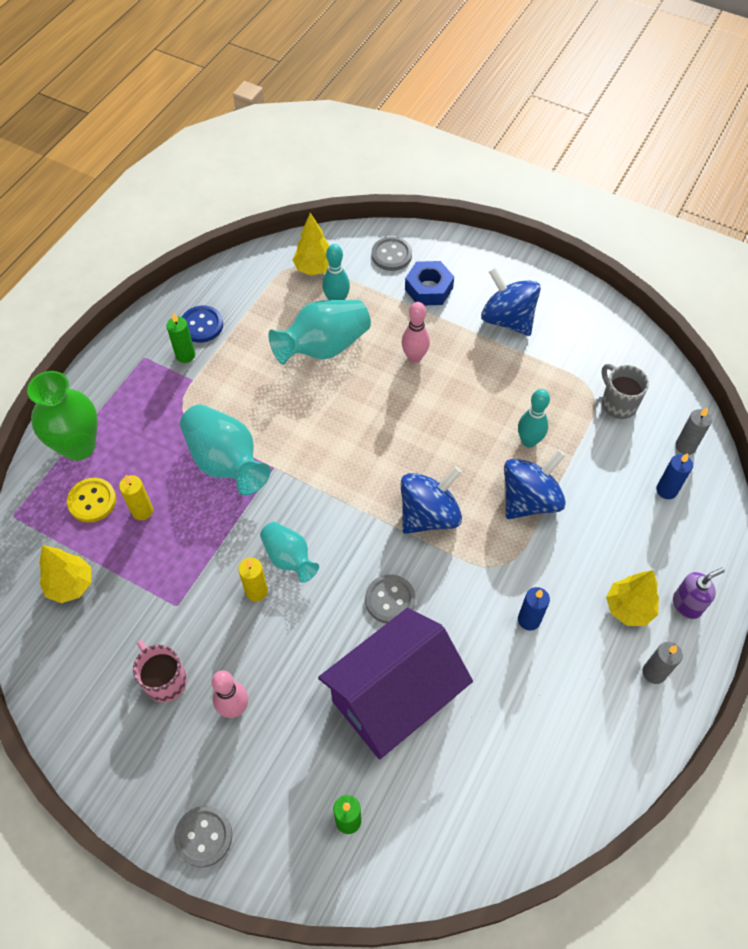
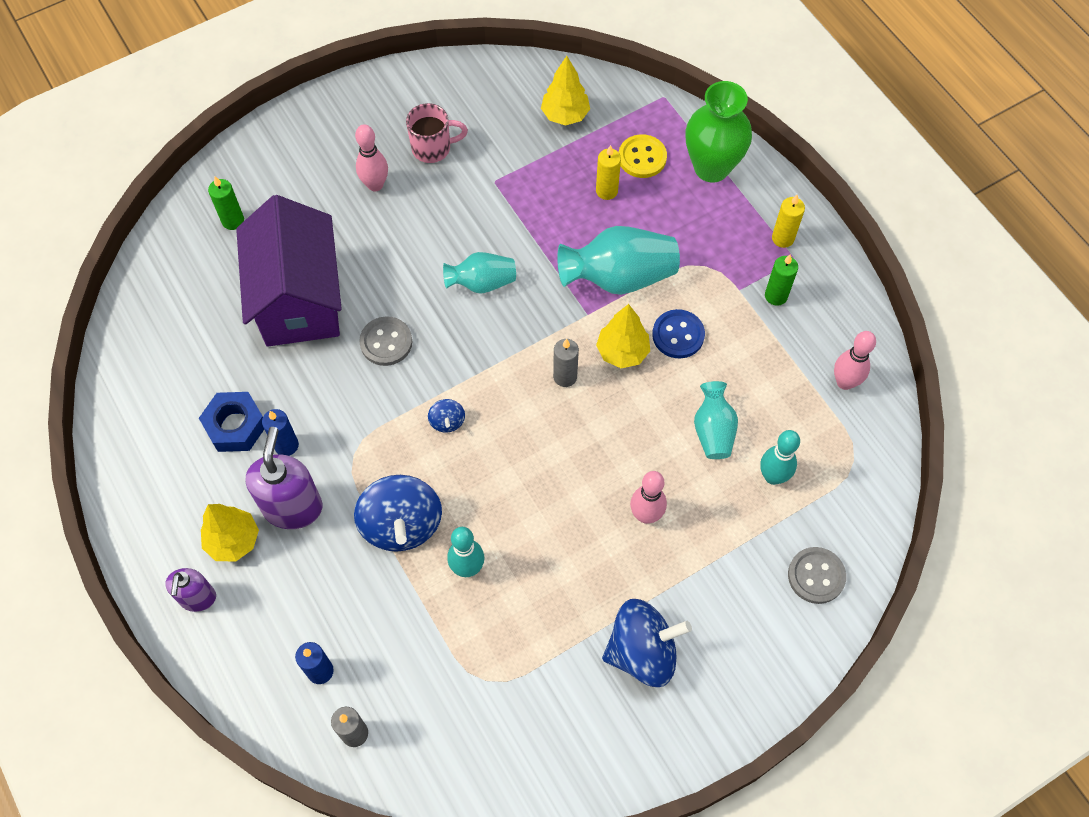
camera: 120 degrees right, 5 degrees up
grey button [174,806,232,868] -> none
blue button [182,306,223,343] -> blue button moved to [652,309,705,358]
yellow candle [238,558,268,601] -> yellow candle moved to [772,195,805,248]
turquoise vase [269,300,371,365] -> turquoise vase [694,381,738,459], size x0.61
yellow tree [292,213,329,275] -> yellow tree moved to [596,304,650,368]
blue spinning top [401,466,462,534] -> blue spinning top [428,399,465,433], size x0.45
blue nut [405,261,454,306] -> blue nut moved to [199,392,264,452]
grey mug [601,364,649,419] -> none
grey candle [643,642,683,684] -> grey candle moved to [553,339,579,387]
none -> purple soap dispenser [246,427,322,529]
none -> pink bowling pin [834,331,876,390]

